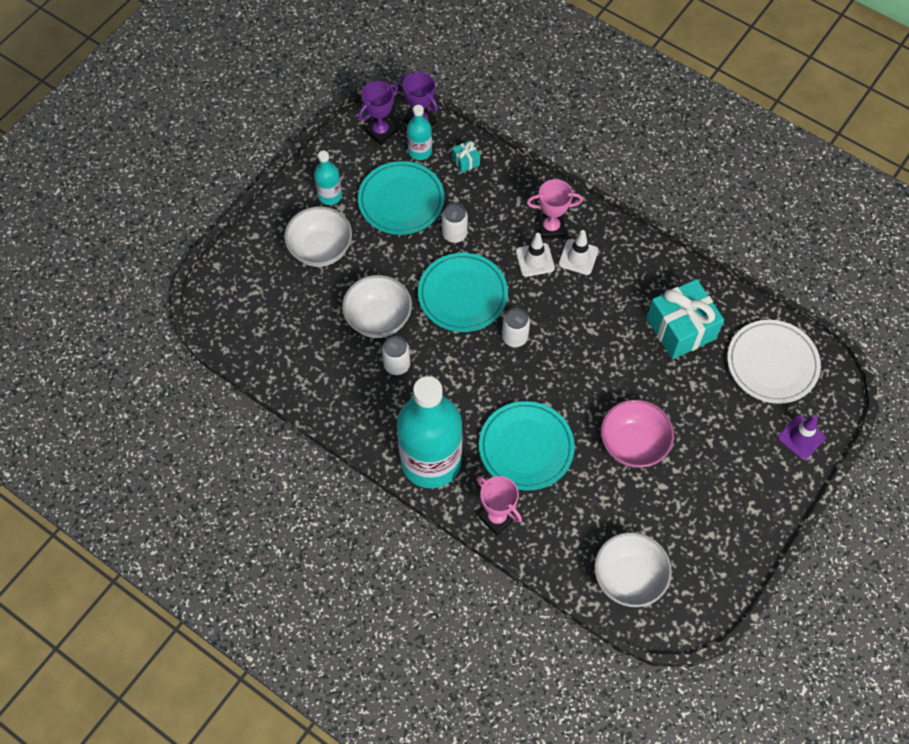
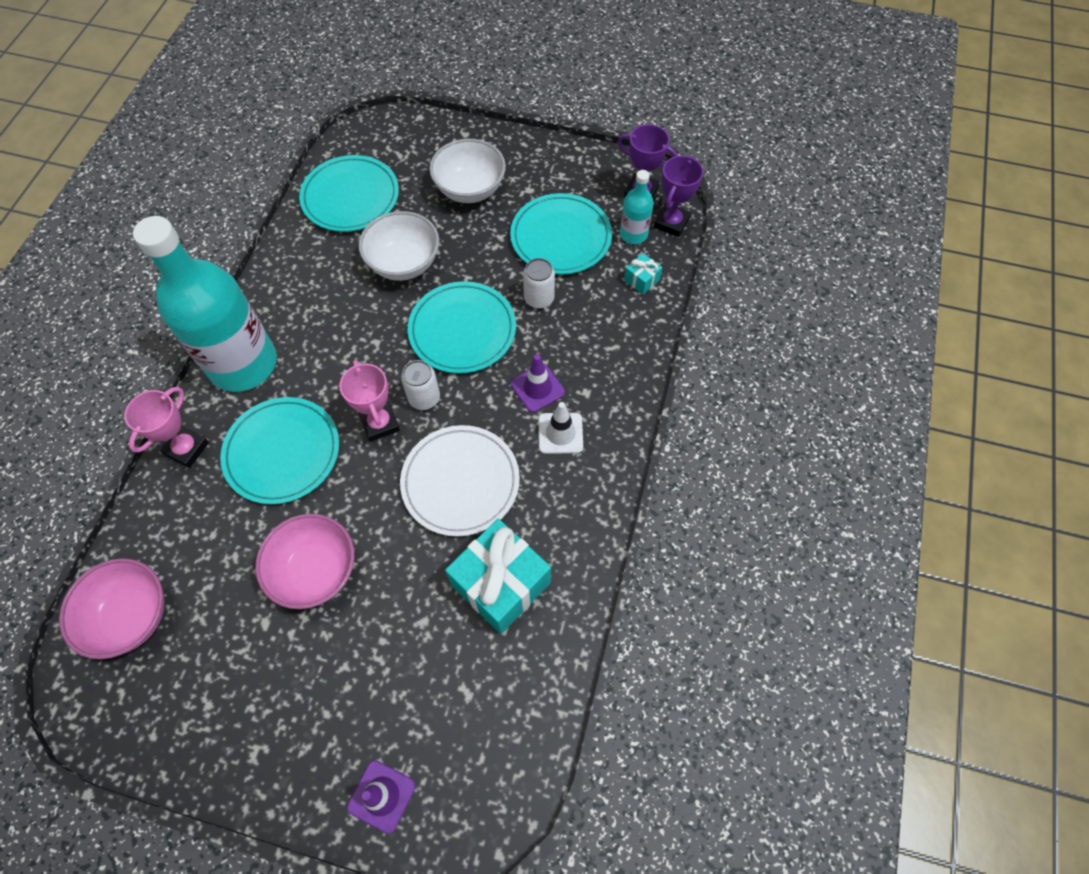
camera: 70 degrees right, 0 degrees up
turquoise bottle [314,151,342,205] -> none
white can [382,336,410,375] -> none
white traffic cone [516,233,555,277] -> purple traffic cone [511,354,565,412]
pink trophy [527,179,583,239] -> pink trophy moved to [340,360,400,442]
white bowl [594,532,672,607] -> pink bowl [59,558,165,659]
white plate [727,320,821,404] -> white plate moved to [400,425,520,537]
none -> turquoise plate [299,155,399,232]

